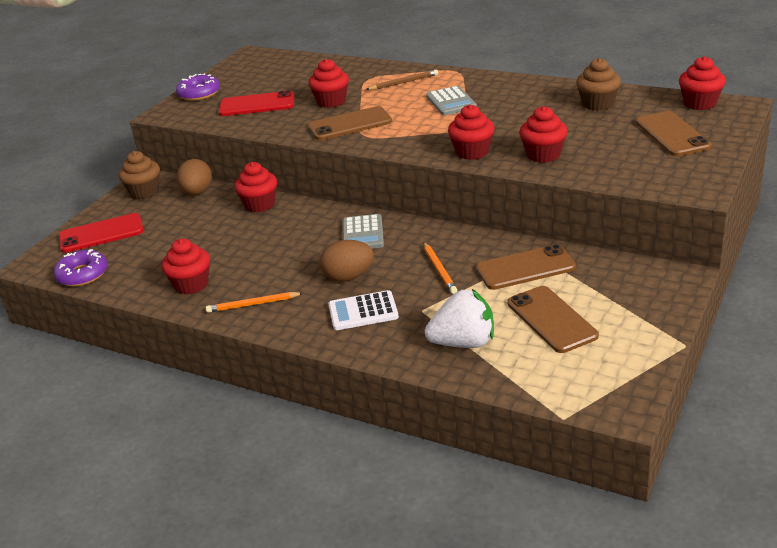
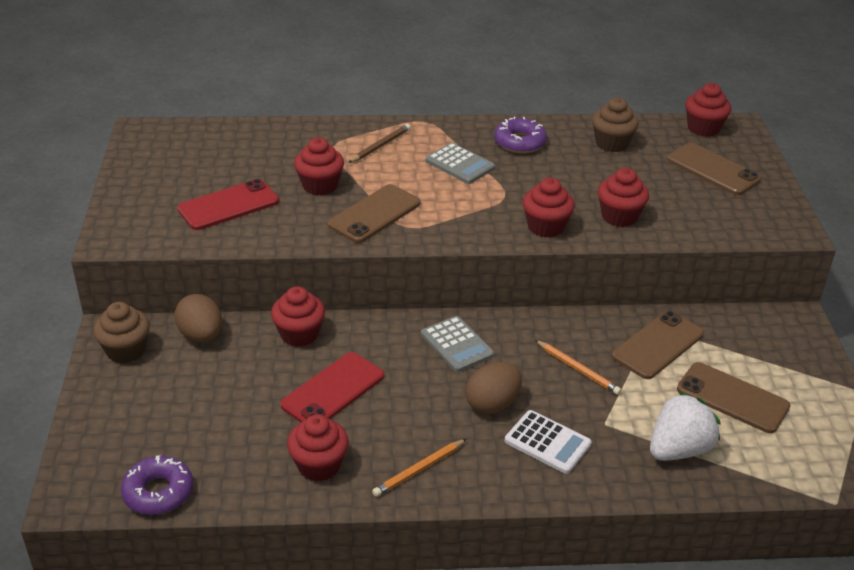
camera: 35 degrees left, 5 degrees up
red phone [59,213,144,253] -> red phone moved to [280,352,384,423]
purple donut [176,73,220,101] -> purple donut moved to [494,117,547,153]
white calculator [328,290,399,330] -> white calculator turned 105 degrees counterclockwise [505,410,592,474]

